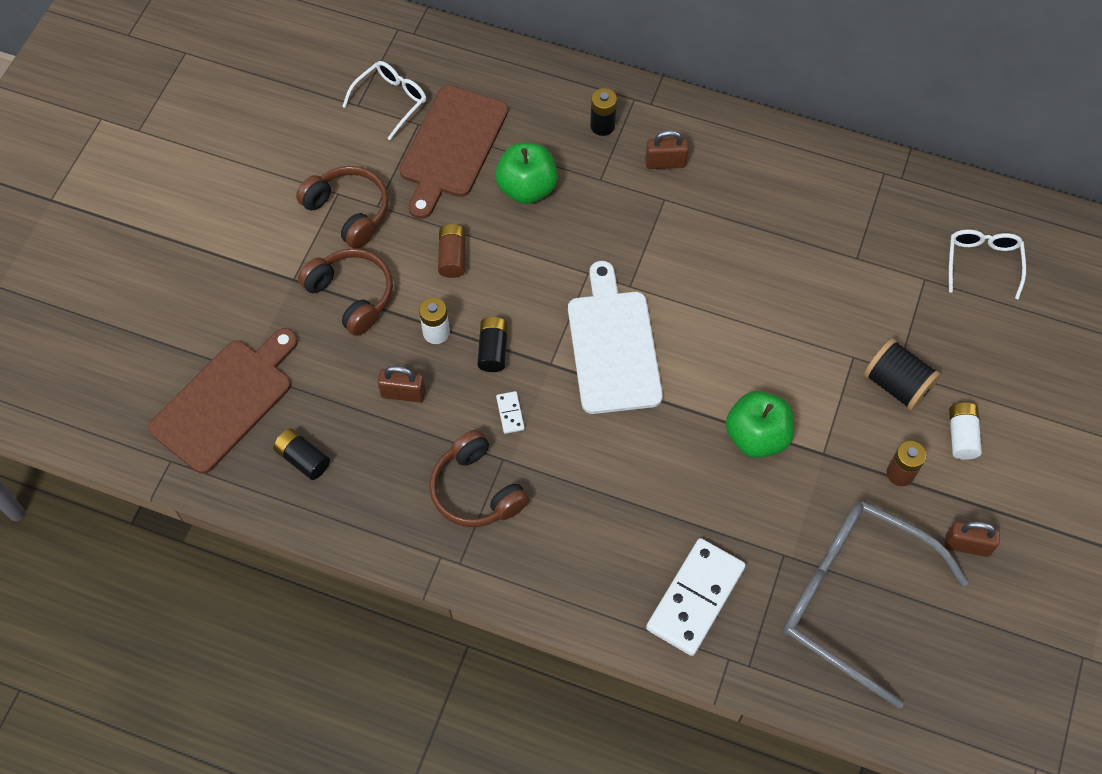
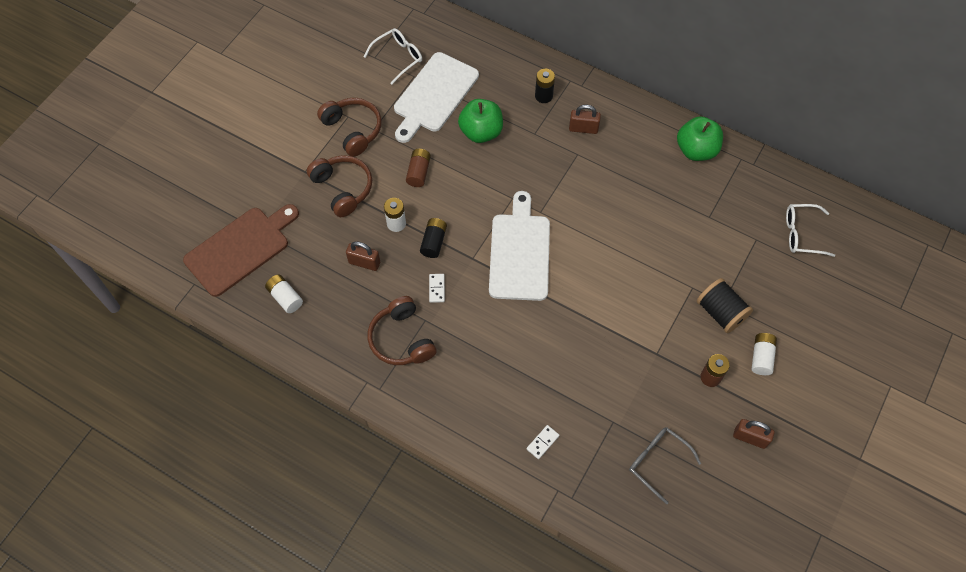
camera: 10 degrees right, 0 degrees up
black battery [274,428,330,480] -> white battery [265,274,303,313]
brown cutting board [399,85,508,219] -> white cutting board [394,52,479,143]
white domino [646,538,746,656] -> white domino [526,425,559,459], size x0.41
green apple [726,391,794,458] -> green apple moved to [677,116,723,161]
grey glasses [783,501,968,709] -> grey glasses [629,427,701,504], size x0.50
white glasses [949,229,1026,299] -> white glasses turned 105 degrees counterclockwise [786,204,835,257]

